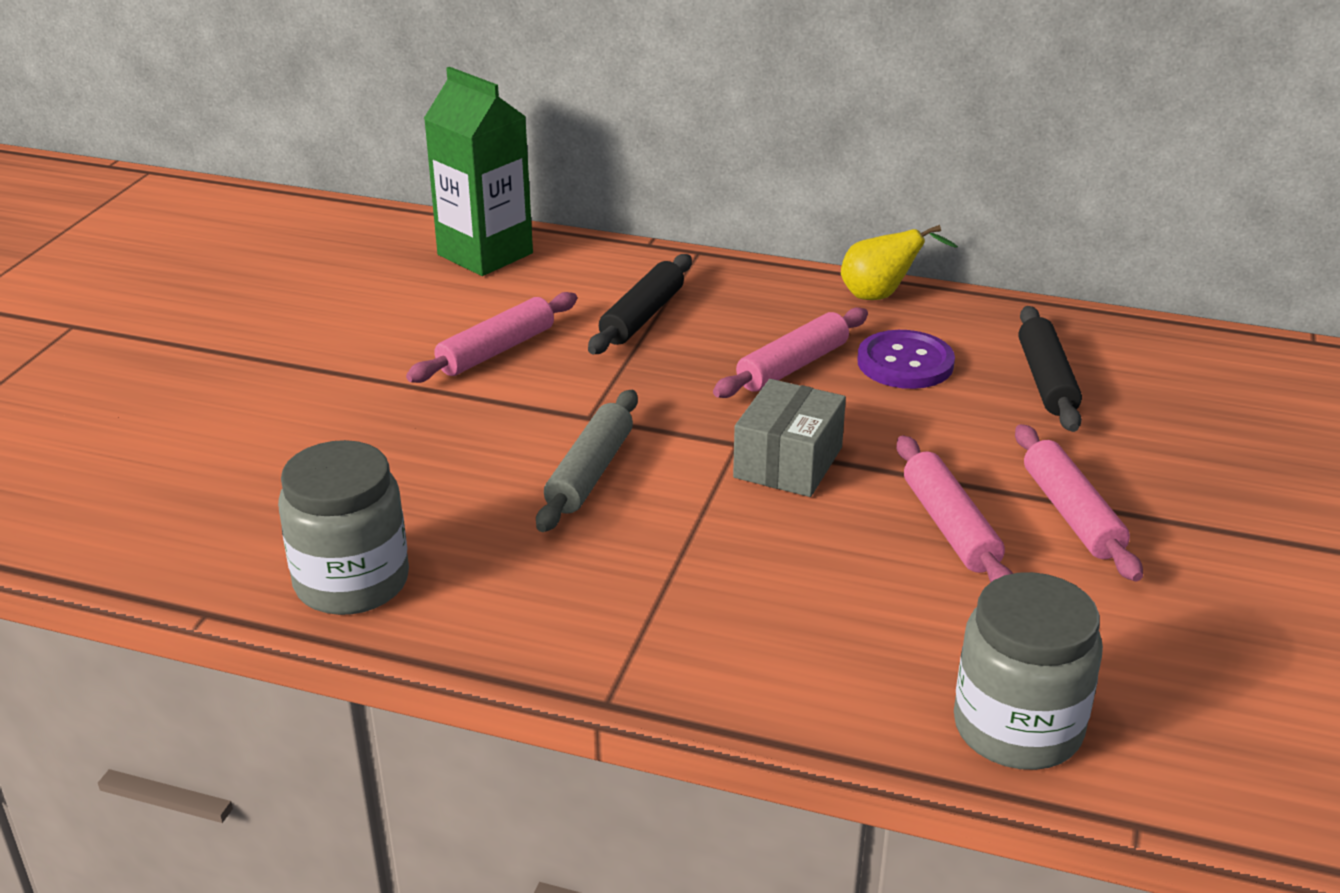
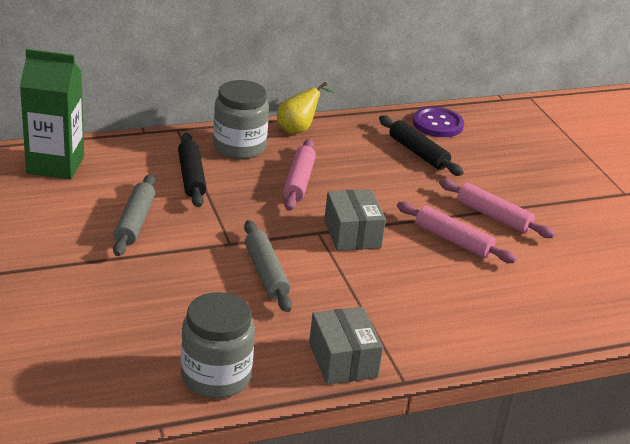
camera: 40 degrees left, 0 degrees up
pink rolling pin [406,292,577,383] -> grey rolling pin [113,174,155,256]
purple button [857,330,955,389] -> purple button moved to [413,107,464,137]
grey jar [954,572,1103,770] -> grey jar moved to [213,80,269,159]
none -> grey box [309,307,383,385]

